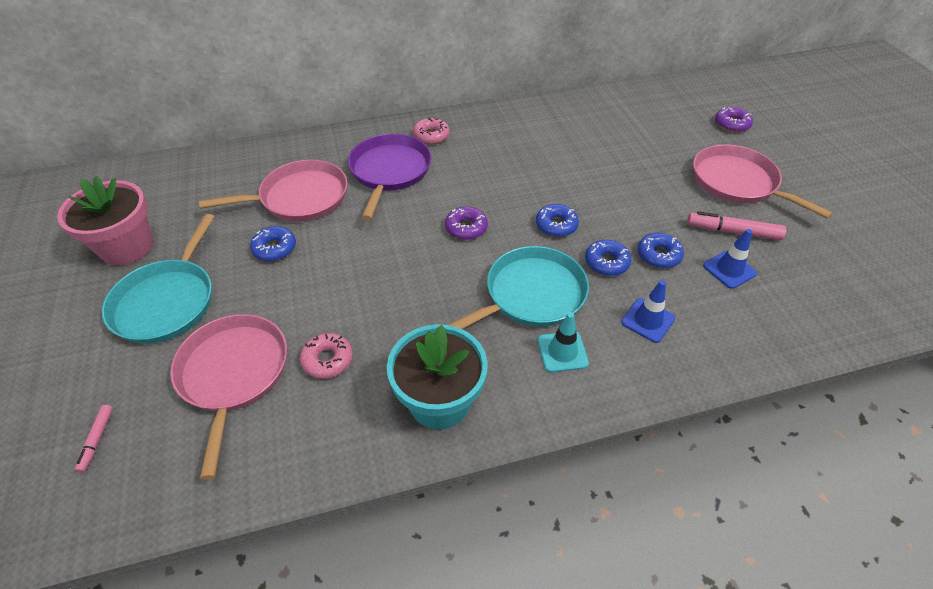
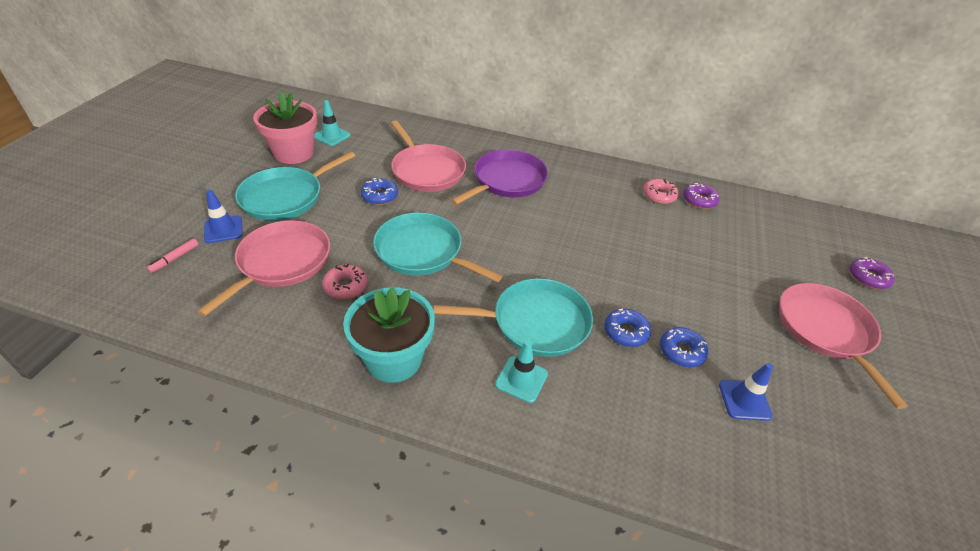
camera: 30 degrees right, 5 degrees down
pink pan [199,160,348,222] -> pink pan turned 45 degrees clockwise [391,120,466,192]
pink donut [413,117,450,144] -> pink donut moved to [643,179,679,204]
purple donut [445,206,488,240] -> purple donut moved to [683,183,720,209]
blue donut [536,204,579,237] -> none
blue traffic cone [621,280,675,343] -> blue traffic cone moved to [204,190,243,243]
pink marker [687,211,786,241] -> none
none -> turquoise traffic cone [314,100,351,146]
none -> turquoise pan [373,213,502,283]

